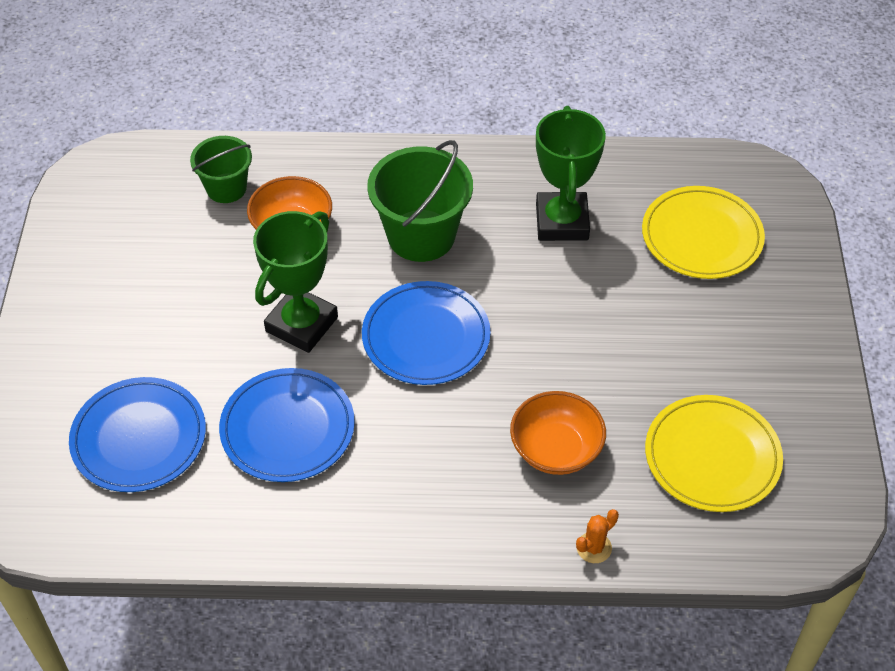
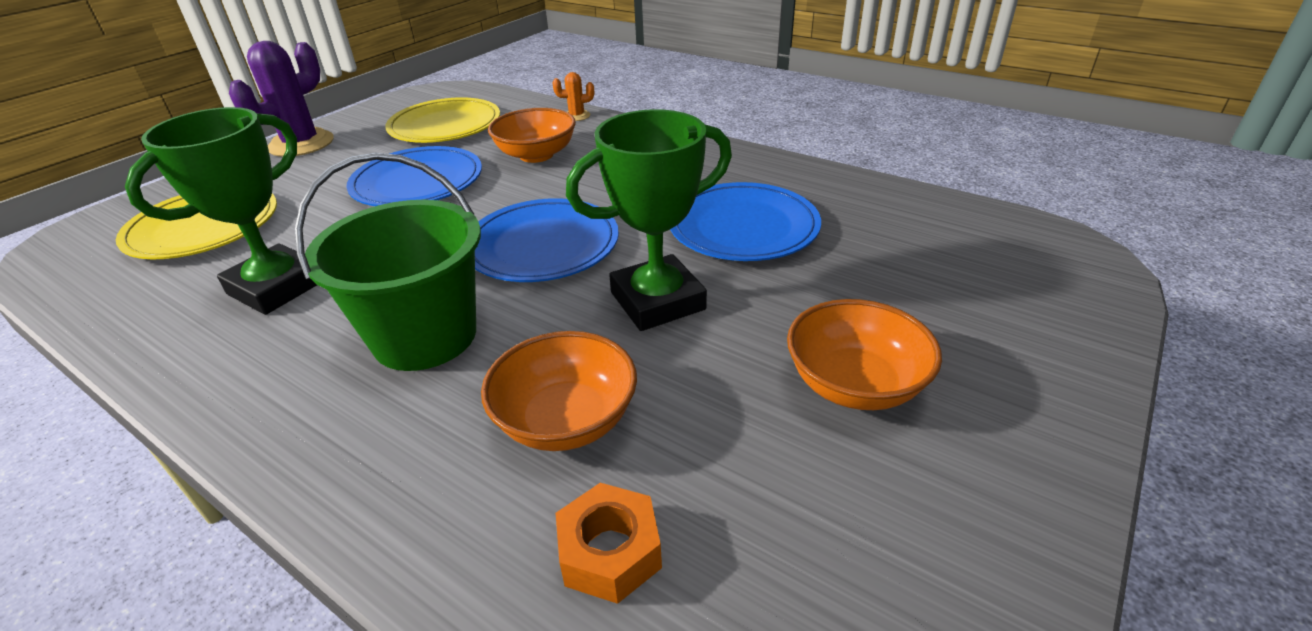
camera: 145 degrees left, 15 degrees down
blue plate [69,377,206,492] -> blue plate moved to [346,146,482,206]
green bucket [190,136,252,203] -> orange nut [556,483,662,604]
none -> purple cactus [229,41,333,157]
none -> orange bowl [787,299,942,410]

